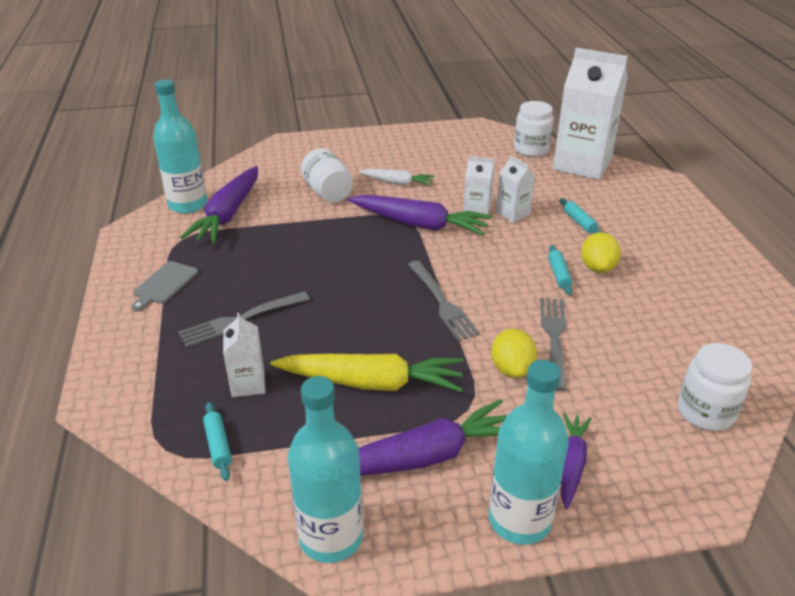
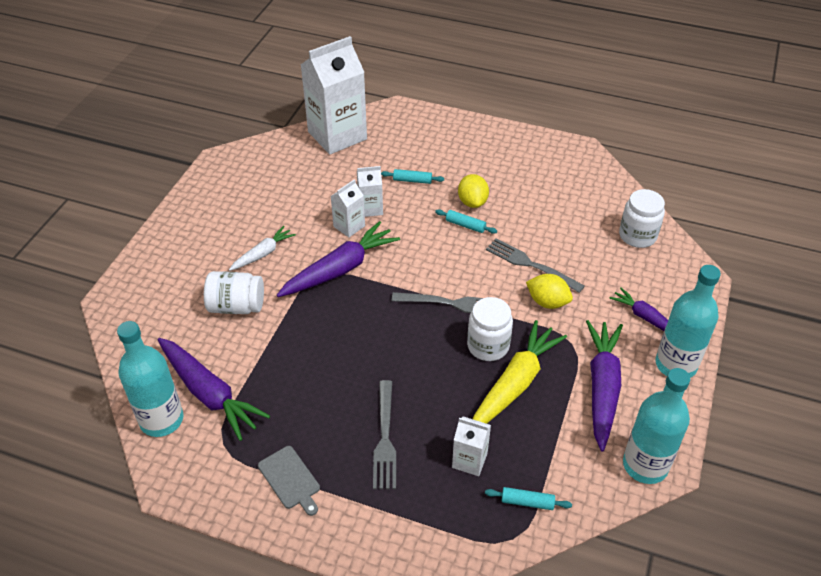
camera: 60 degrees left, 10 degrees up
white jar [514,101,554,157] -> white jar moved to [467,297,513,361]
yellow lemon [581,232,621,273] -> yellow lemon turned 45 degrees clockwise [458,174,489,208]

